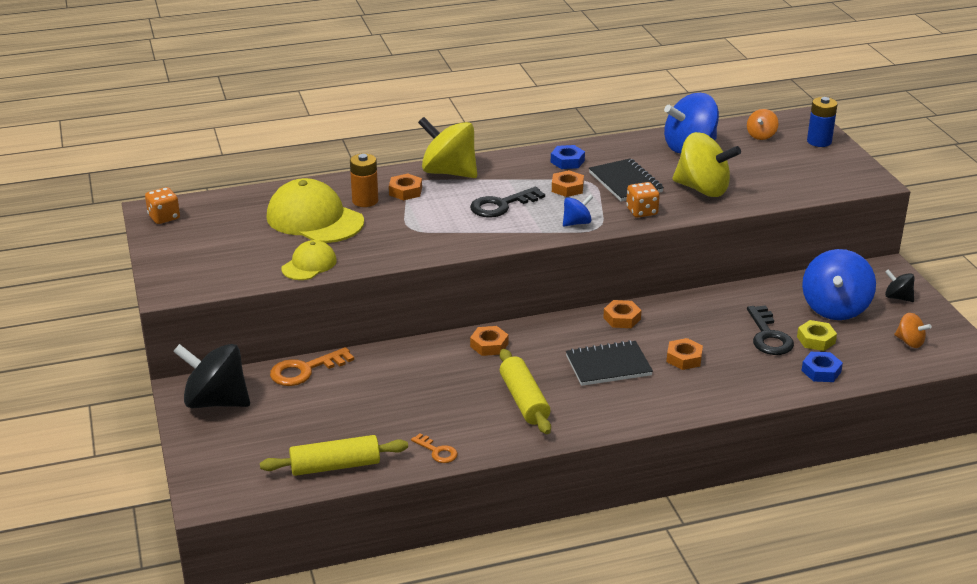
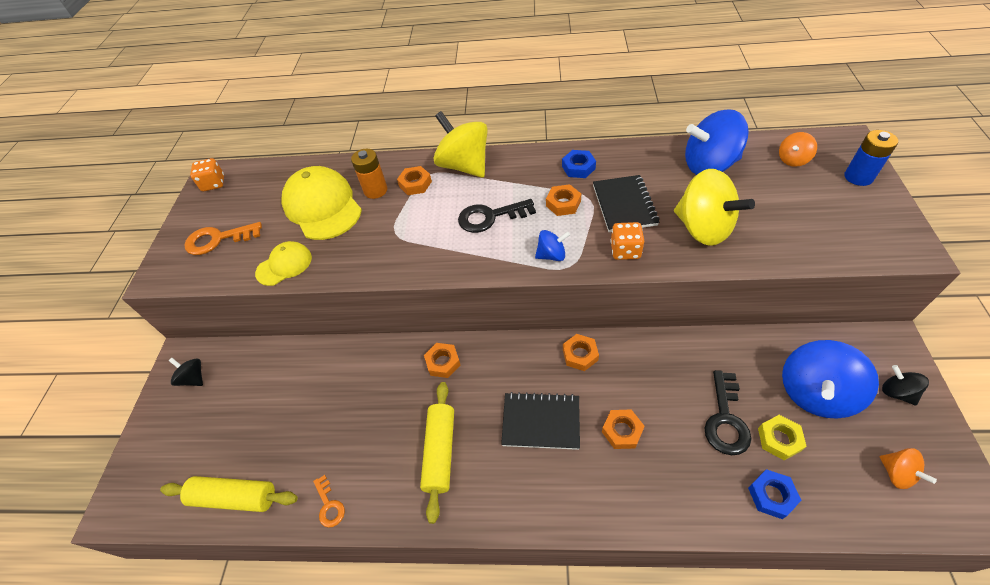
camera: 25 degrees right, 20 degrees up
black spinning top [173,344,250,408] -> black spinning top [168,358,203,386], size x0.49
orange key [270,347,354,386] -> orange key moved to [184,222,262,255]

